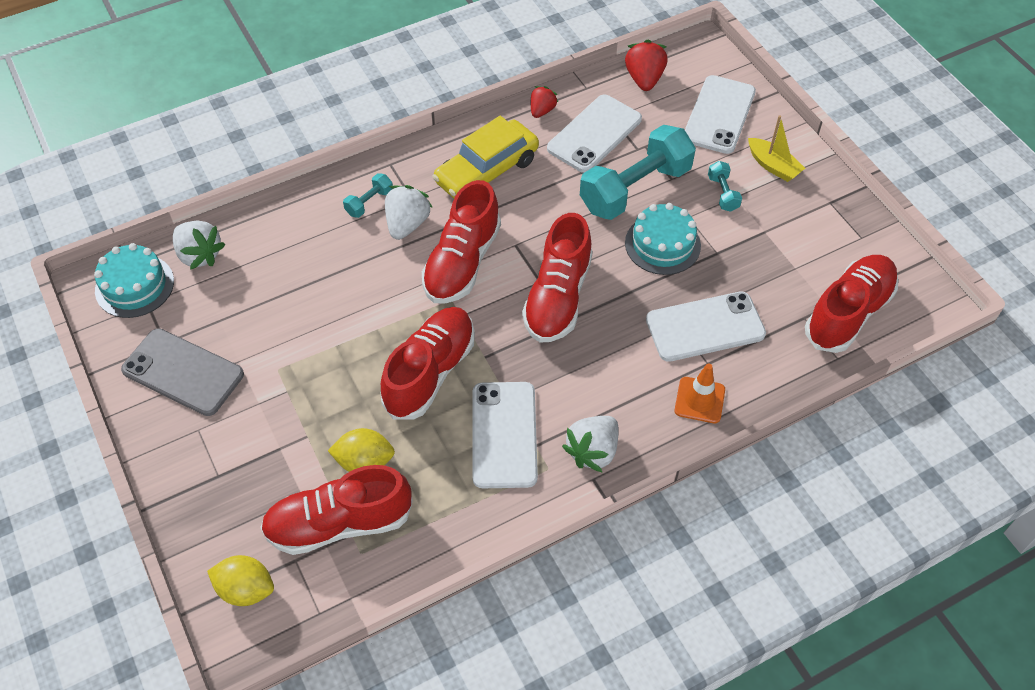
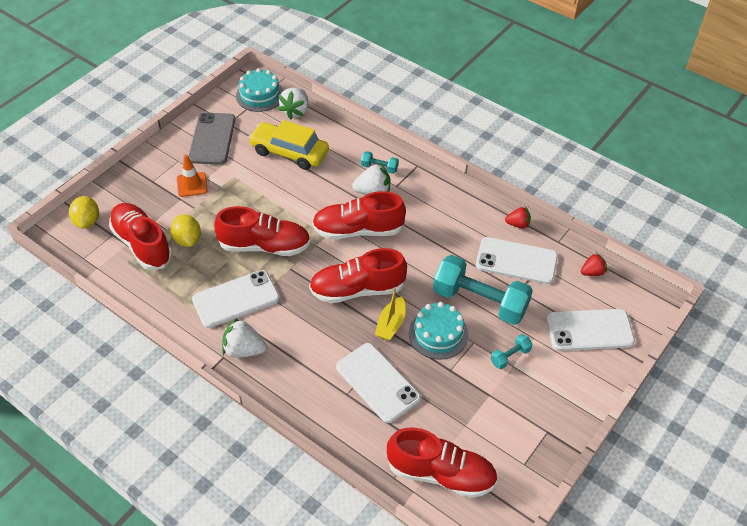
camera: 65 degrees right, 5 degrees down
yellow car [432,116,539,198] -> yellow car moved to [248,120,329,170]
red strawberry [625,40,667,91] -> red strawberry [581,253,607,276], size x0.64
orange traffic cone [675,363,725,423] -> orange traffic cone moved to [177,155,208,197]
yellow boat [748,115,805,182] -> yellow boat moved to [375,288,405,341]

